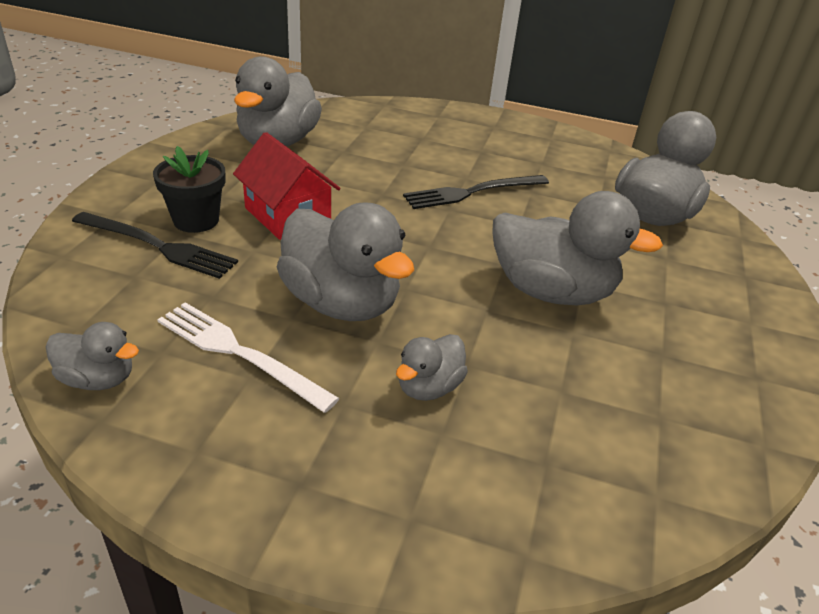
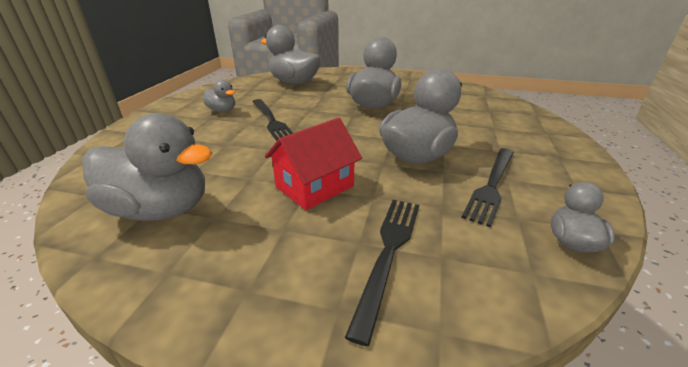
camera: 90 degrees left, 5 degrees down
black flower pot [153,146,225,233] -> none
white fork [157,302,340,413] -> black fork [461,148,514,227]
grey duck [396,334,468,401] -> grey duck moved to [203,80,235,112]

